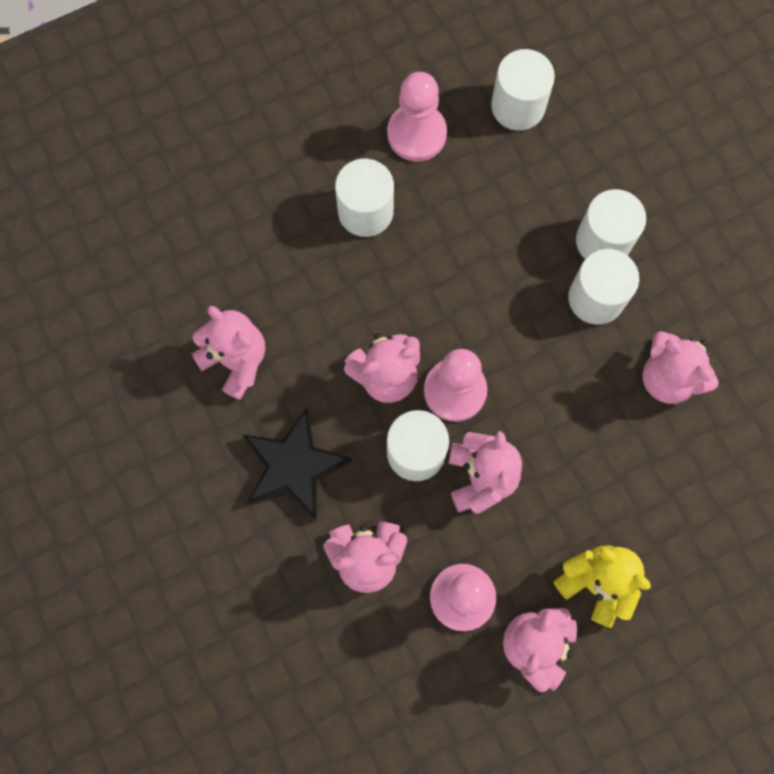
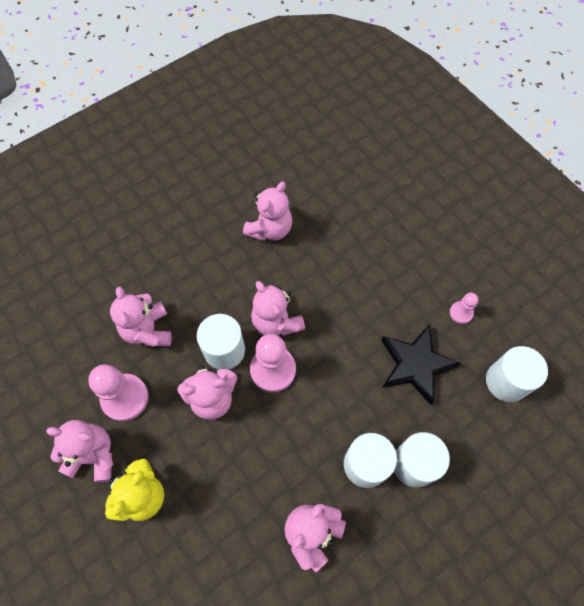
camera: 80 degrees right, 10 degrees down
black star [242,408,353,521] -> black star moved to [381,324,461,405]
white cylinder [335,159,394,237] -> none
pink pawn [387,72,447,162] -> pink pawn [450,293,478,324], size x0.53

